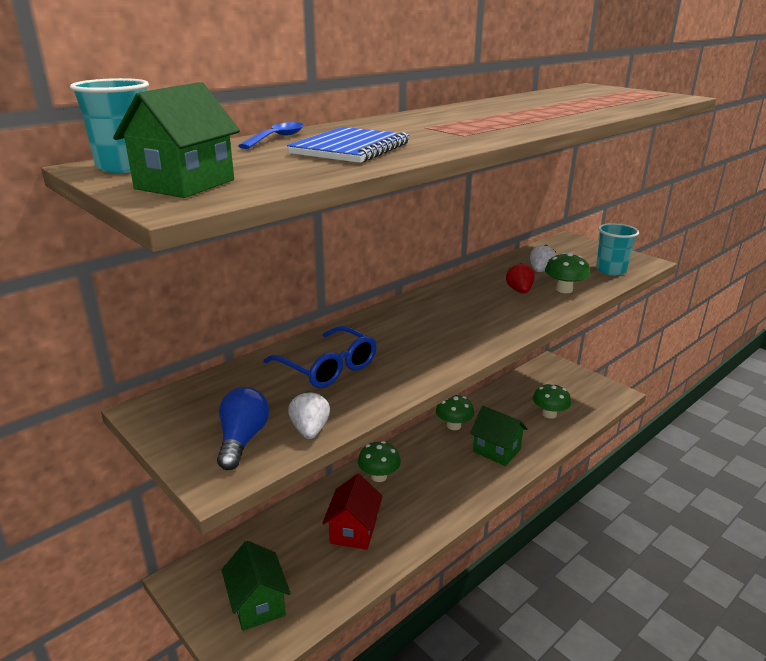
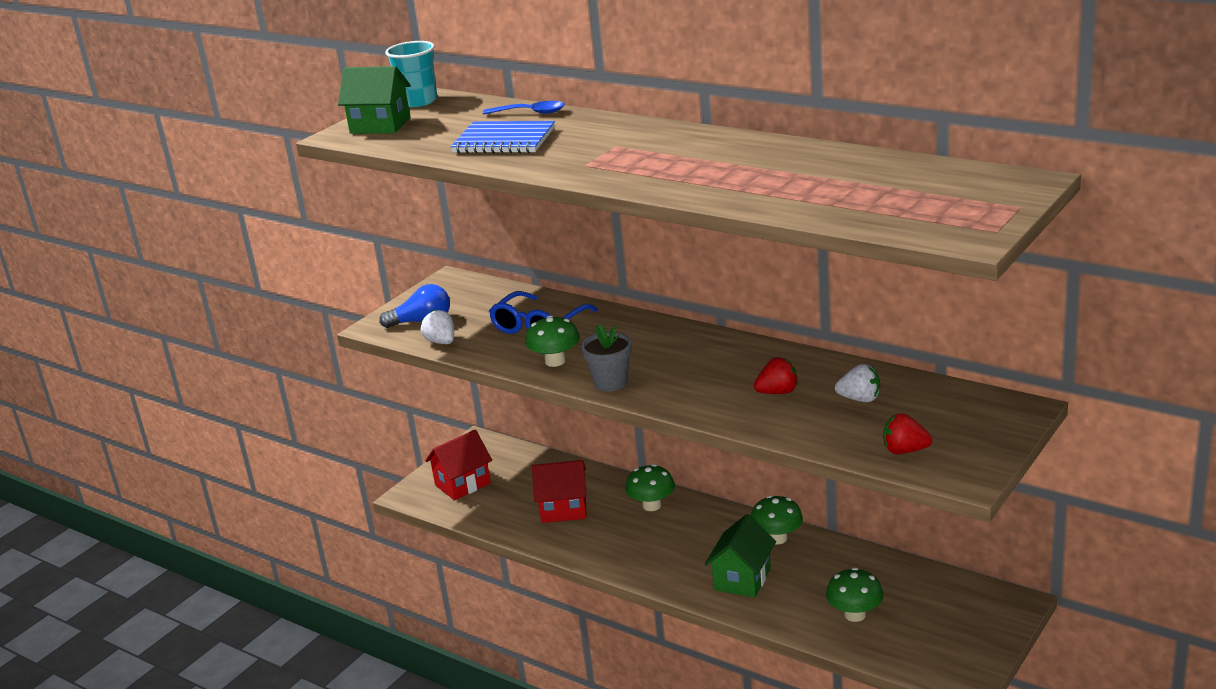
camera: 80 degrees right, 0 degrees up
green house [222,541,291,631] -> red house [425,430,492,500]
white strawberry [288,391,330,439] -> white strawberry turned 105 degrees counterclockwise [421,310,454,344]
green mushroom [545,252,590,293] -> green mushroom moved to [525,315,580,367]
turquoise cup [596,223,639,275] -> red strawberry [883,413,932,454]
none -> grey flower pot [581,324,632,392]

